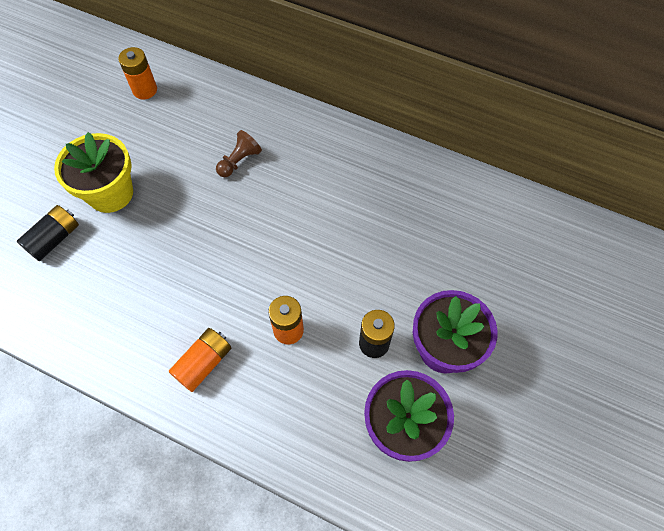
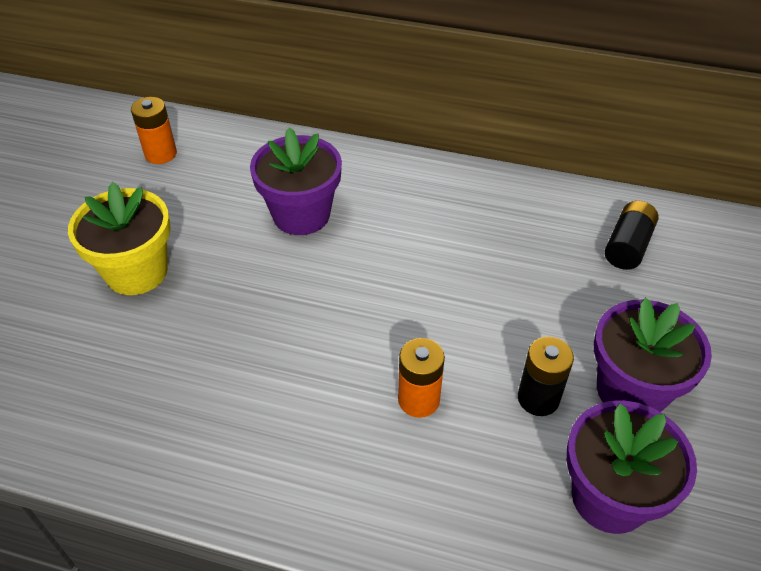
camera: 10 degrees left, 15 degrees down
black battery [17,205,79,261] -> black battery moved to [605,201,659,270]
orange battery [169,328,231,392] -> none
brown pawn [216,130,262,177] -> purple flower pot [250,128,342,235]

